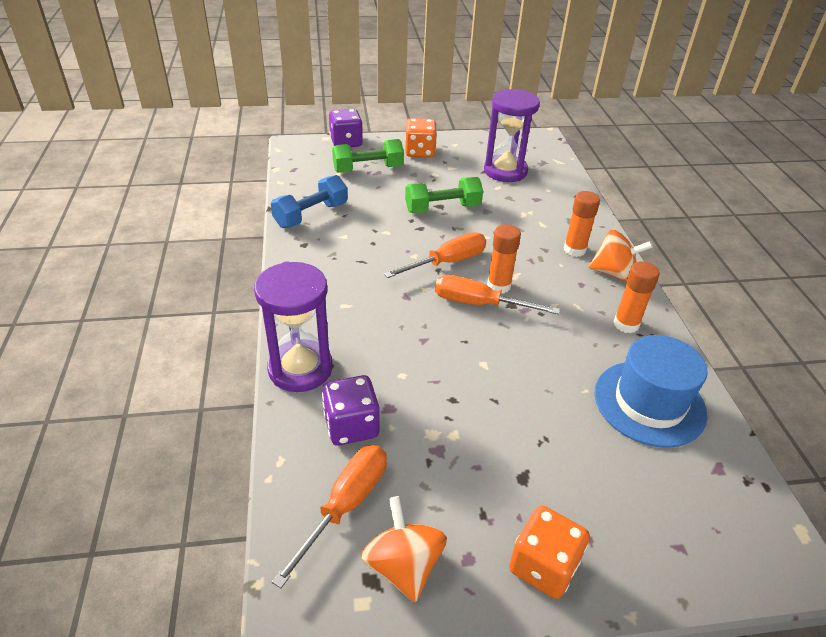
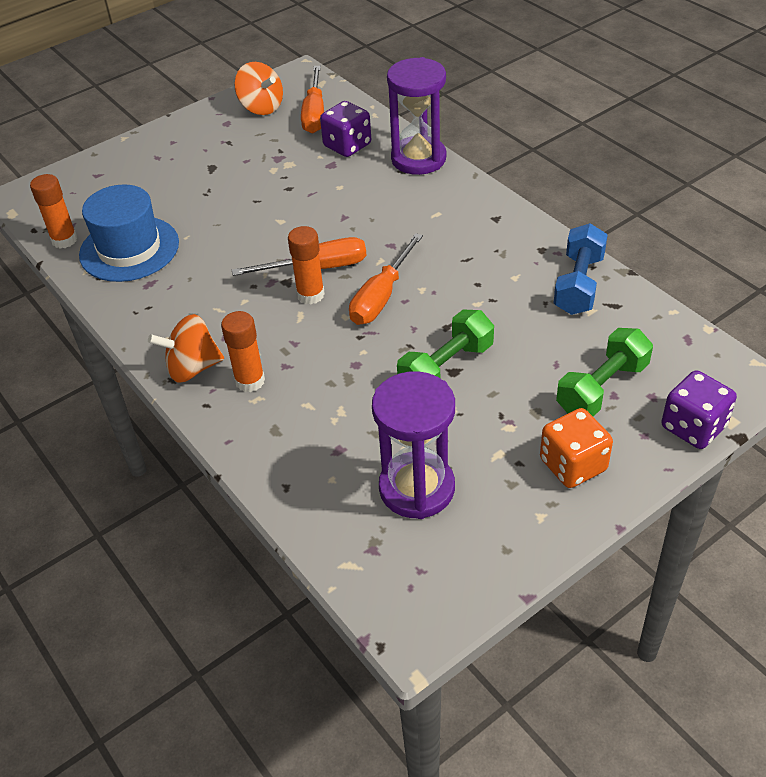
camera: 155 degrees right, 5 degrees up
orange dice [509,505,590,599] -> none
orange glue stick [613,261,660,333] -> orange glue stick moved to [30,174,78,248]

